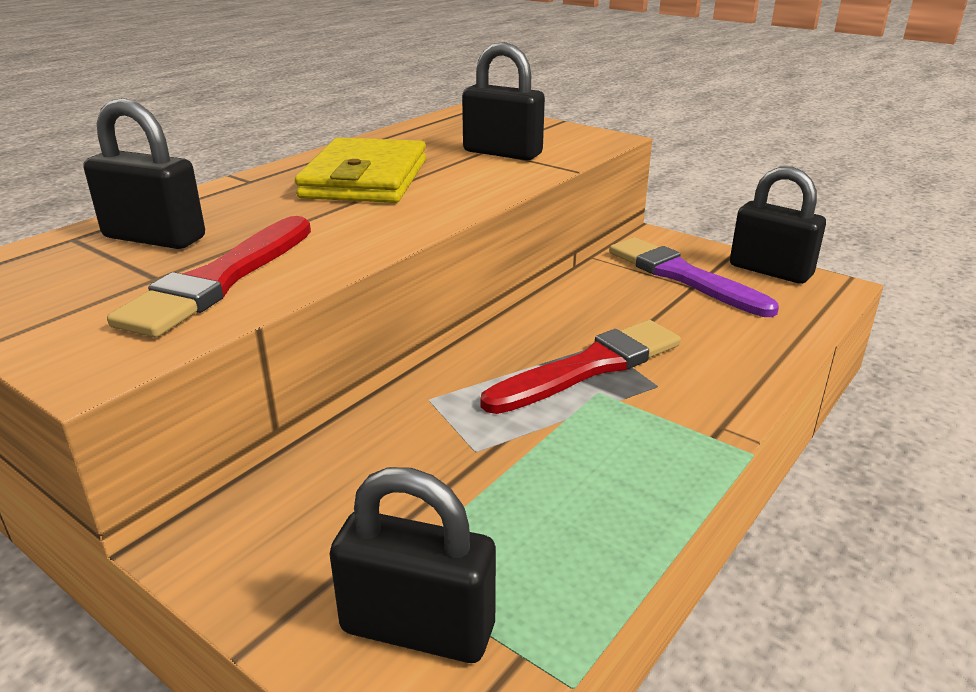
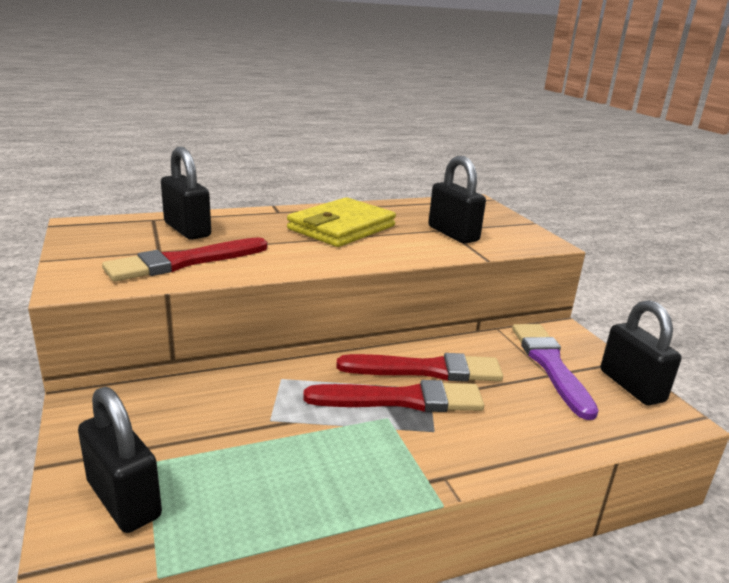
camera: 30 degrees right, 5 degrees down
none -> red brush [336,353,503,382]

